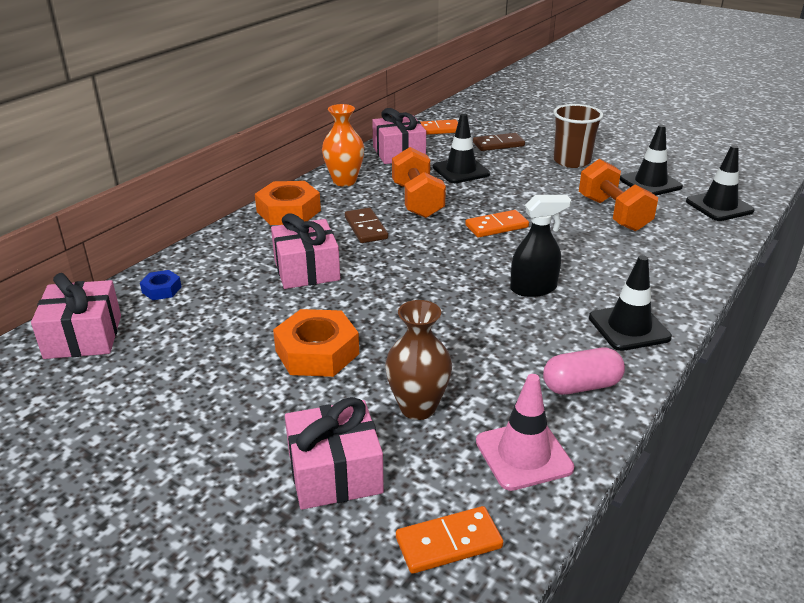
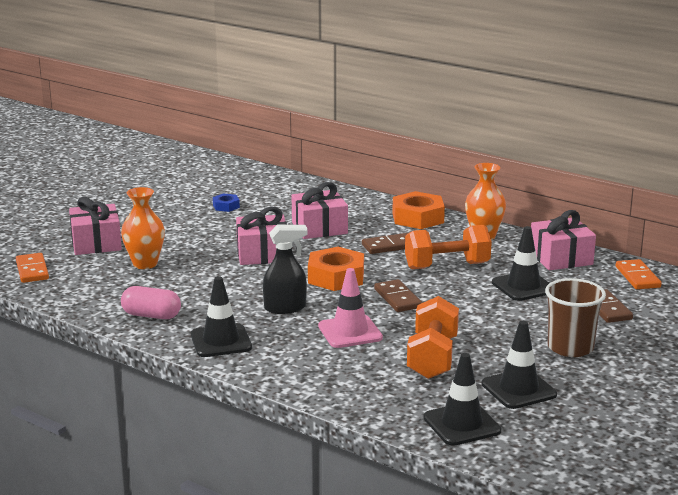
camera: 90 degrees right, 10 degrees down
pink gift [31,273,121,359] -> pink gift moved to [236,207,287,265]
blue nut [140,270,182,300] -> blue nut moved to [213,193,240,212]
orange nut [273,309,359,377] -> orange nut moved to [308,247,364,291]
brown vase [385,300,452,420] -> orange vase [121,187,165,269]
orange domino [465,210,529,237] -> brown domino [374,279,422,312]
pink traffic cone [476,374,574,491] -> pink traffic cone moved to [318,268,383,348]
black spray bottle [510,195,571,297] -> black spray bottle turned 90 degrees counterclockwise [263,225,308,314]
pink capsule [543,348,625,395] -> pink capsule turned 60 degrees counterclockwise [121,286,181,319]
orange dumbbell [579,159,658,231] -> orange dumbbell turned 60 degrees counterclockwise [407,296,459,379]

